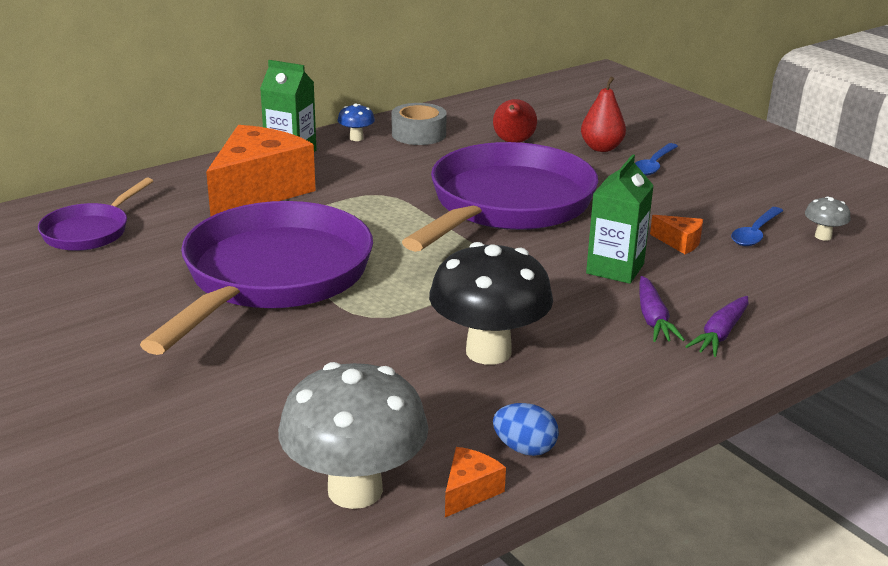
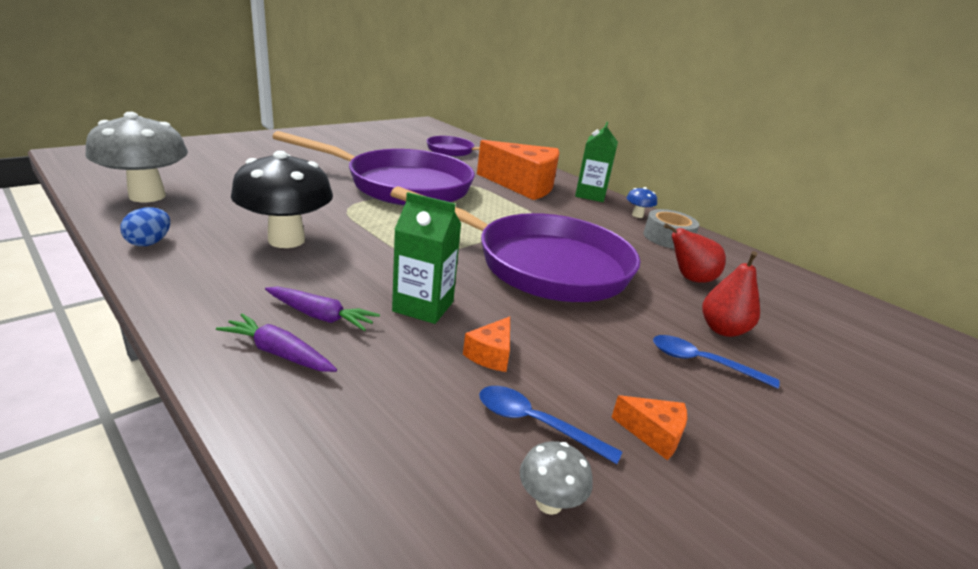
camera: 80 degrees right, 0 degrees up
orange cheese [445,447,506,517] -> orange cheese moved to [611,395,687,460]
purple carrot [640,276,685,342] -> purple carrot turned 150 degrees counterclockwise [265,286,380,331]

